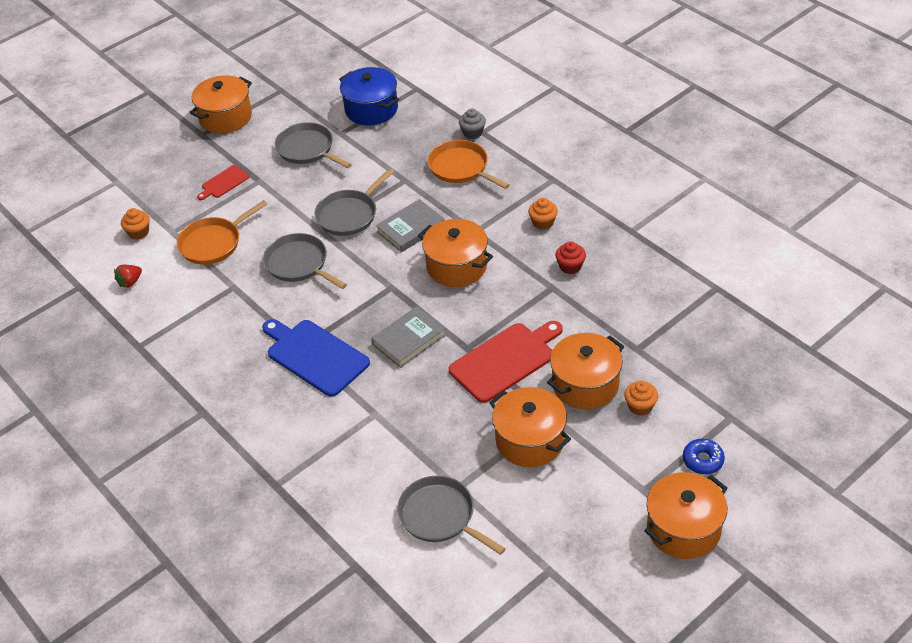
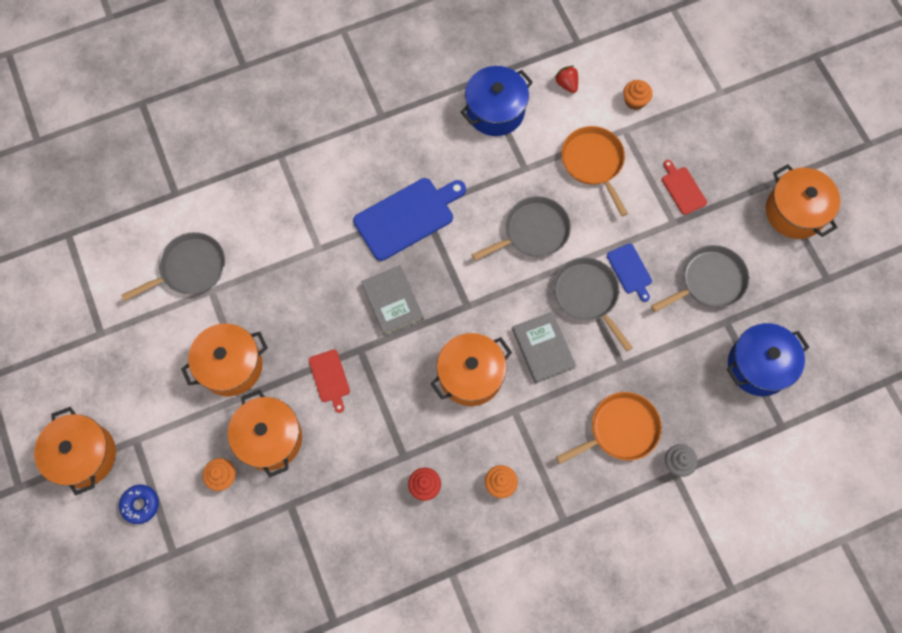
camera: 105 degrees right, 25 degrees up
red cutting board [448,321,563,403] -> red cutting board [309,349,350,413], size x0.52
none -> blue pot [460,66,533,136]
none -> blue cutting board [607,243,652,302]

